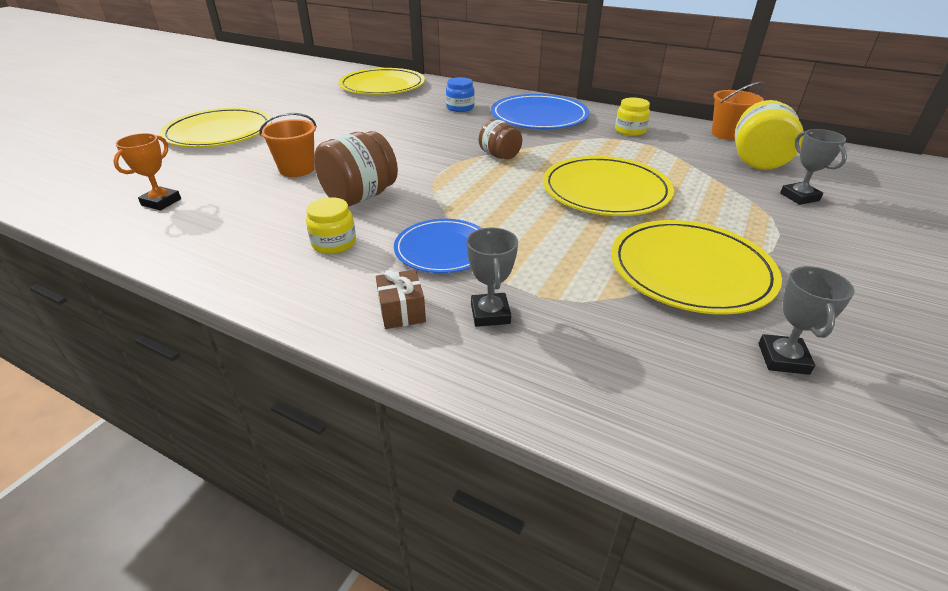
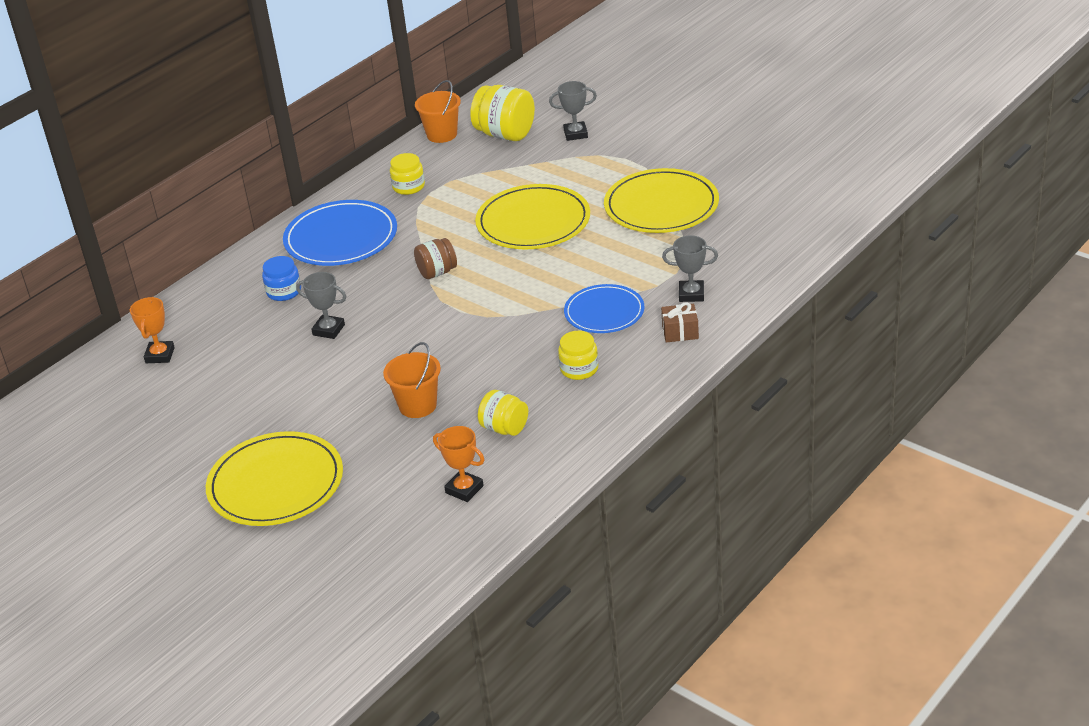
camera: 75 degrees left, 0 degrees up
brown jar [314,131,398,207] -> none
yellow plate [339,68,425,95] -> orange trophy [130,297,175,363]
grey trophy [758,266,855,375] -> grey trophy moved to [296,272,347,339]
none -> yellow jar [478,390,528,436]

